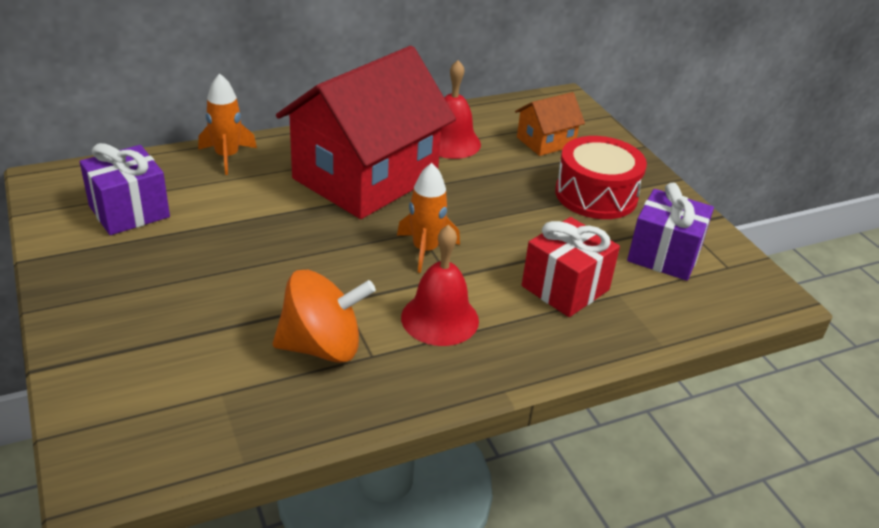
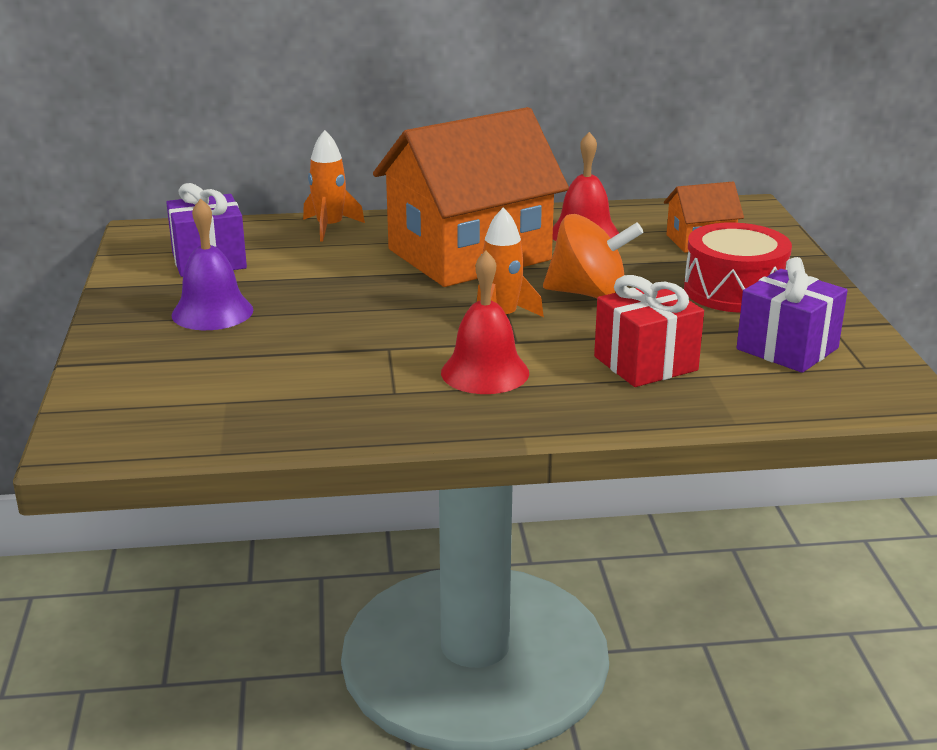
camera: 20 degrees right, 10 degrees down
orange spinning top [273,270,376,363] -> orange spinning top moved to [543,214,643,298]
red house [276,46,456,219] -> orange house [373,107,569,287]
none -> purple bell [171,198,253,330]

